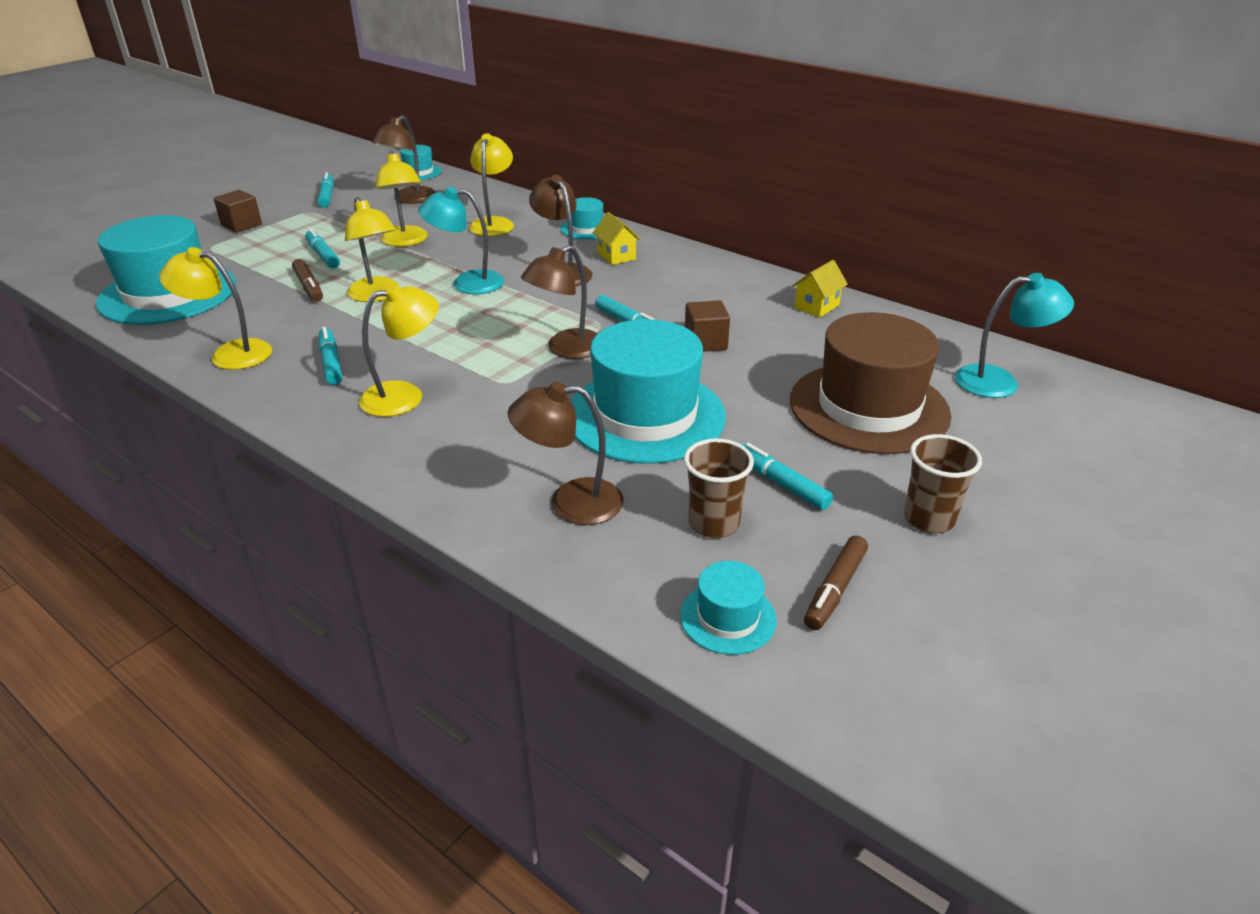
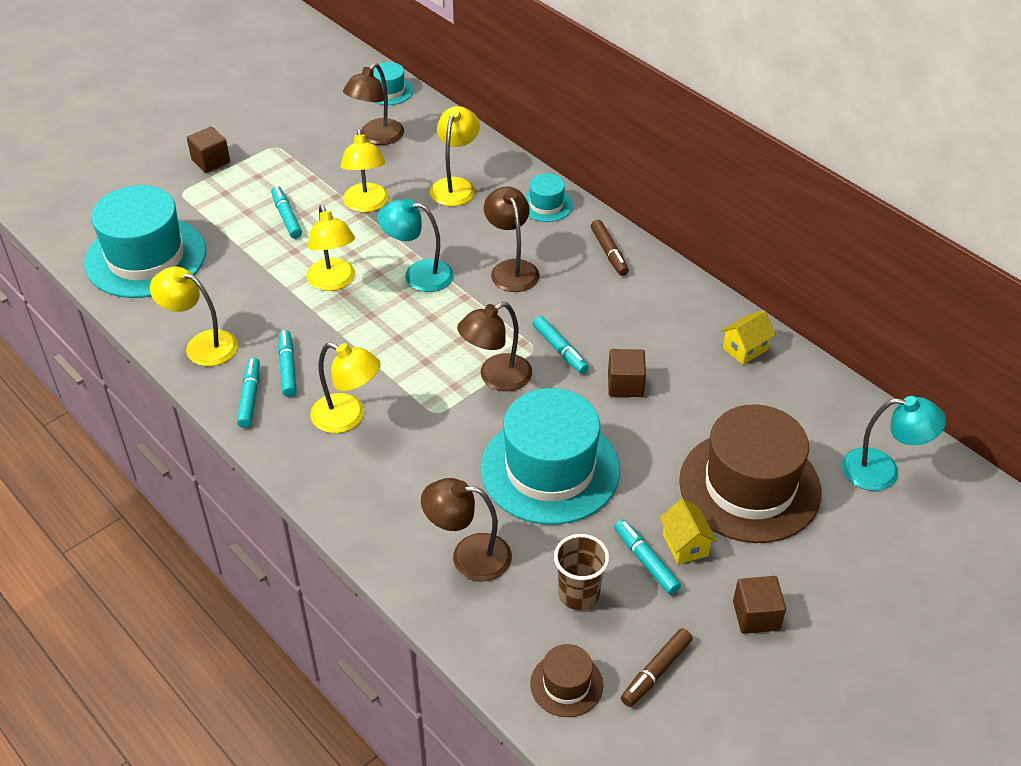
camera: 10 degrees right, 10 degrees up
brown marker [292,259,323,302] -> brown marker moved to [591,220,629,276]
turquoise marker [318,172,334,207] -> turquoise marker moved to [237,358,260,428]
yellow lamp [359,283,439,417] -> yellow lamp turned 45 degrees clockwise [310,343,381,433]
yellow house [593,212,641,265] -> yellow house moved to [659,499,717,564]
turquoise hat [680,561,777,655] -> brown hat [530,644,603,717]
brown cup [904,434,982,533] -> brown cube [733,576,786,634]

